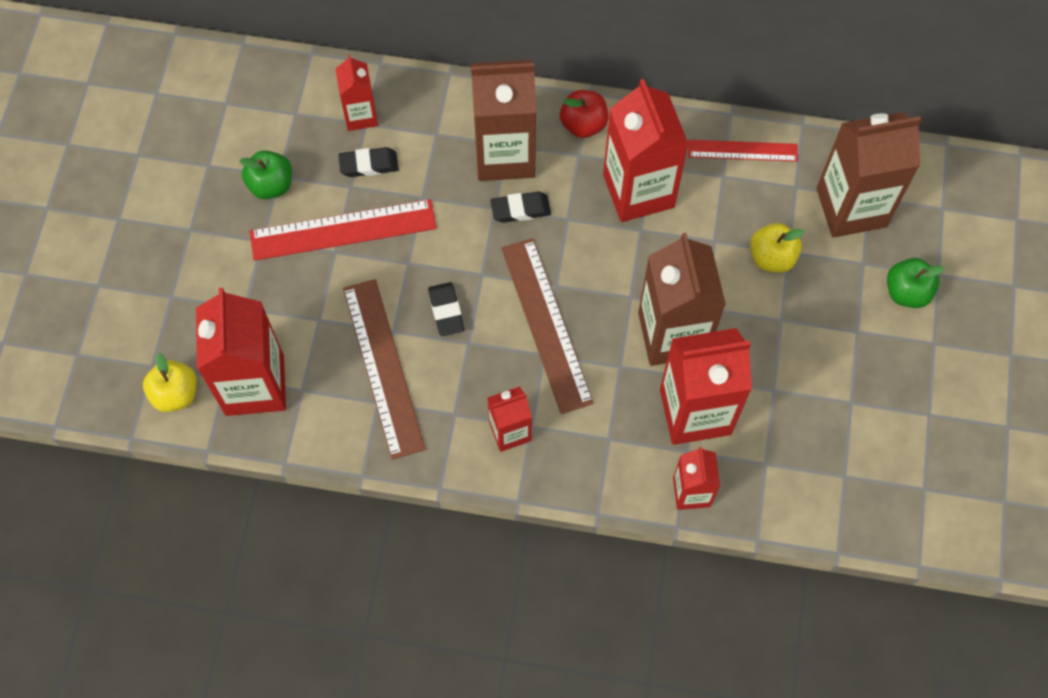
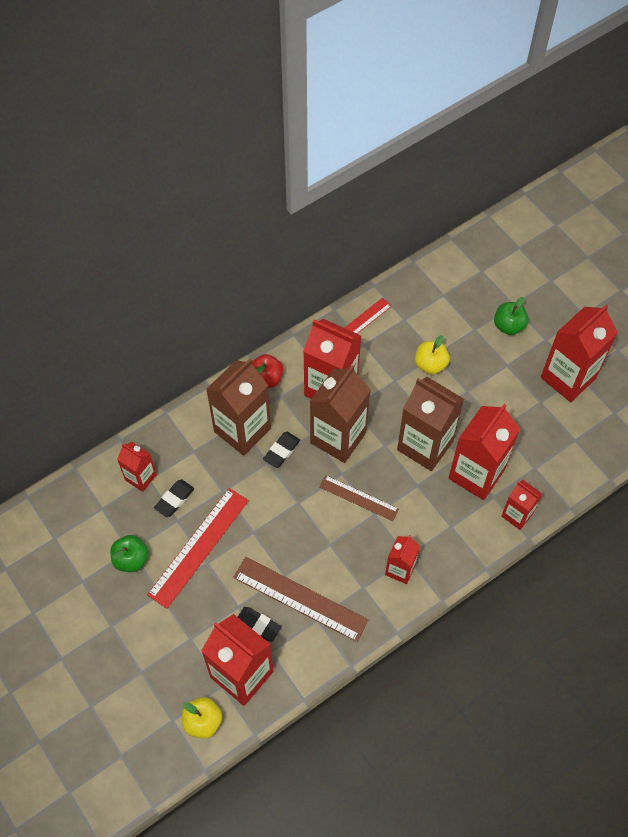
camera: 45 degrees left, 5 degrees down
black eraser [428,282,464,336] -> black eraser moved to [238,607,281,642]
brown ruler [501,238,594,414] -> brown ruler [319,475,399,521], size x0.61
brown carton [816,112,921,238] -> brown carton moved to [310,365,371,463]
none -> red carton [541,304,618,402]

